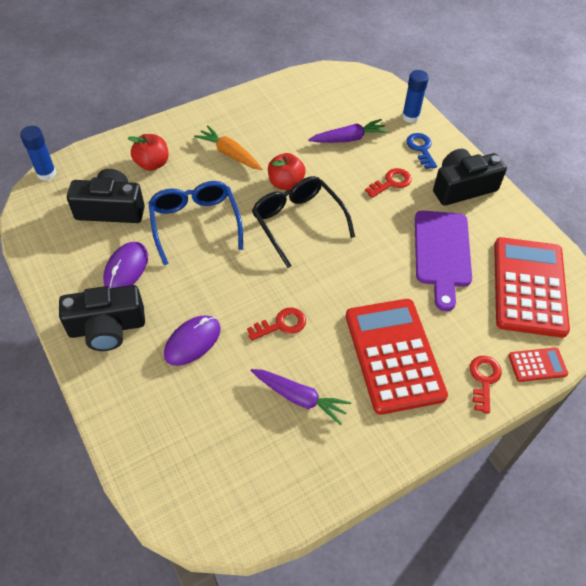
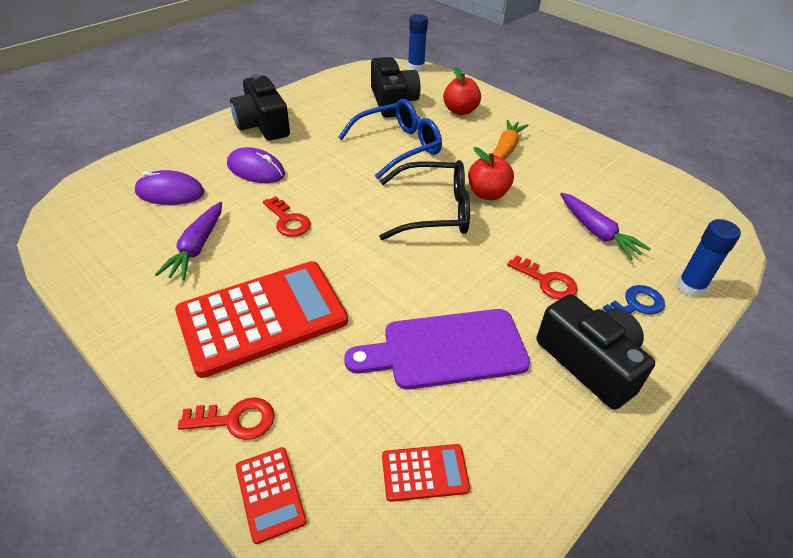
camera: 75 degrees right, 10 degrees down
purple mouse [103,242,148,288] -> purple mouse moved to [135,170,205,205]
black glasses [252,176,355,268] -> black glasses turned 45 degrees clockwise [379,160,470,240]
red calculator [494,237,570,338] -> red calculator [382,444,470,502], size x0.44

